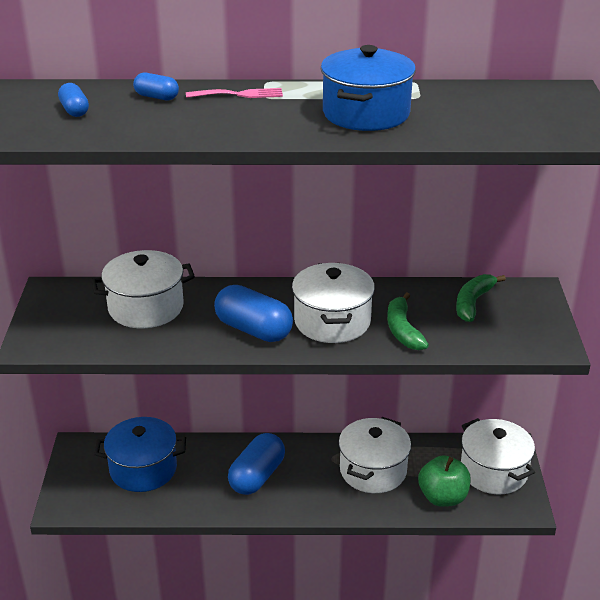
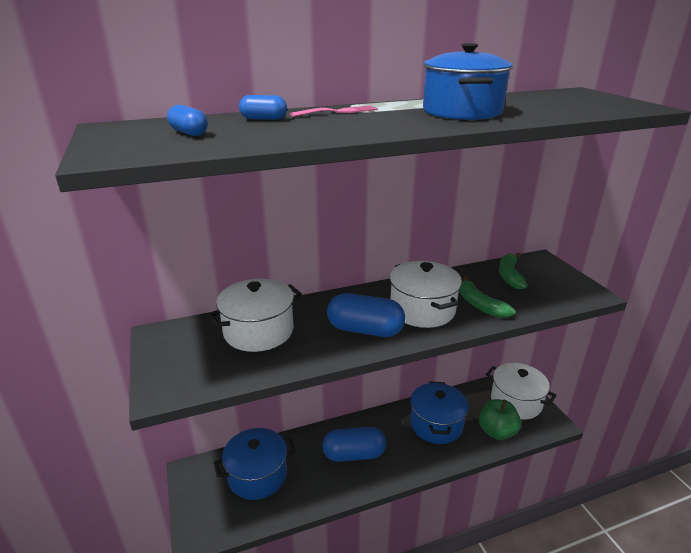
camera: 20 degrees left, 5 degrees down
blue capsule [228,433,285,495] -> blue capsule turned 75 degrees clockwise [322,427,386,462]
white pot [339,417,411,493] -> blue pot [410,381,468,444]

